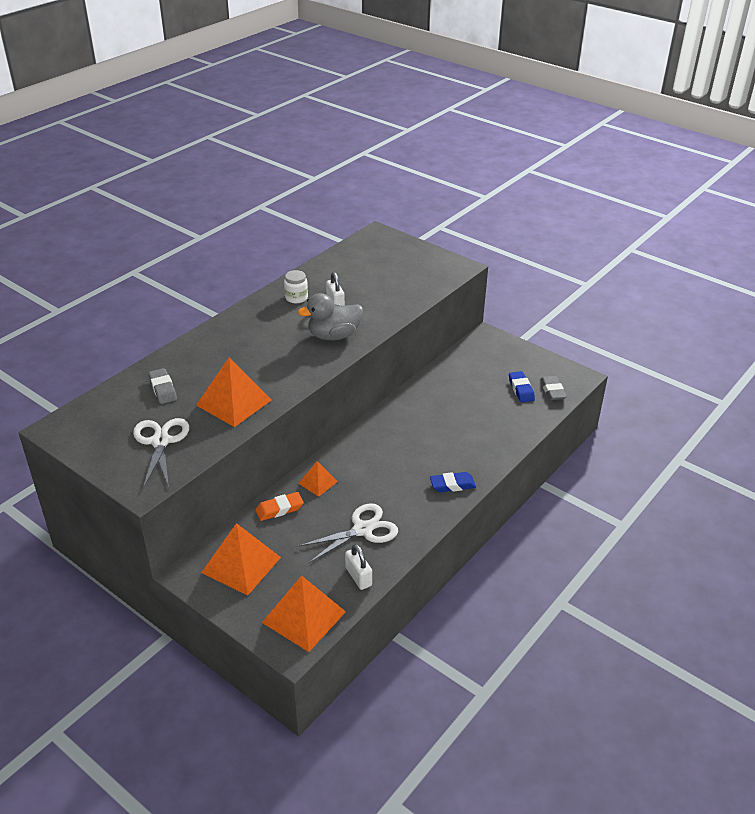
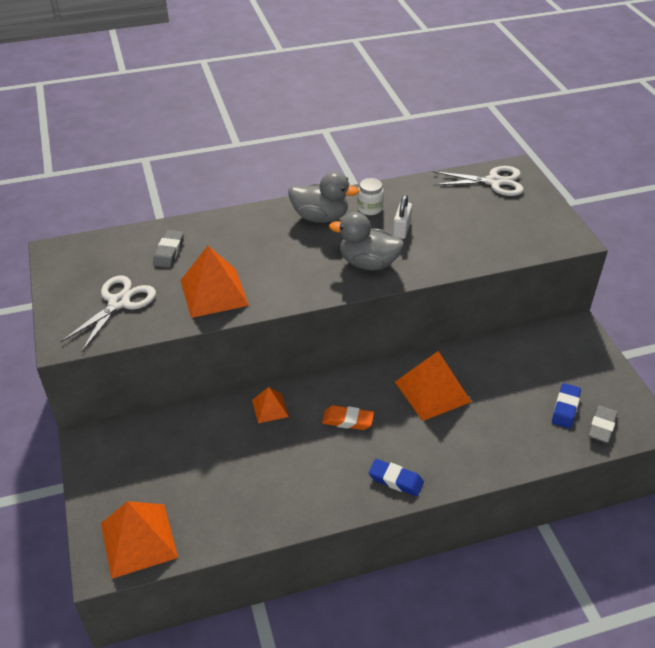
camera: 35 degrees right, 5 degrees up
orange pyramid [201,523,281,596] -> orange pyramid moved to [395,351,471,421]
orange eraser [255,492,304,521] -> orange eraser moved to [322,405,374,430]
white scissors [298,503,398,563] -> white scissors moved to [433,166,524,196]
white padlock [345,544,372,590] -> none
none -> grey duck [288,172,359,223]

